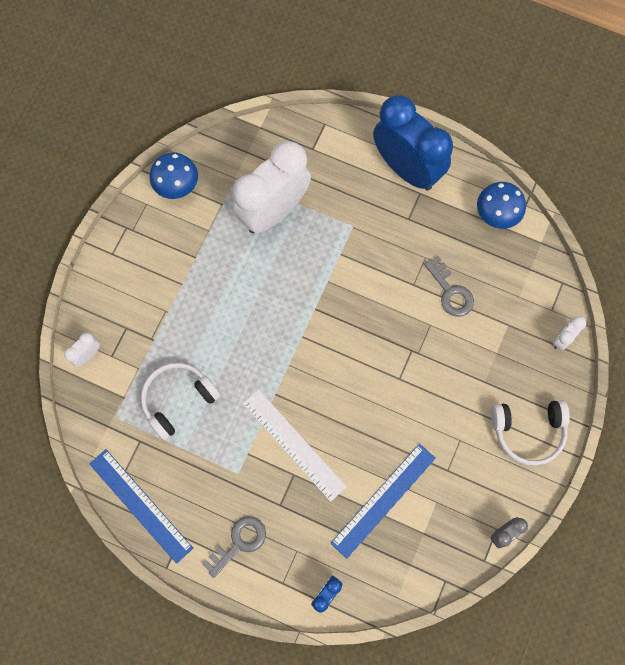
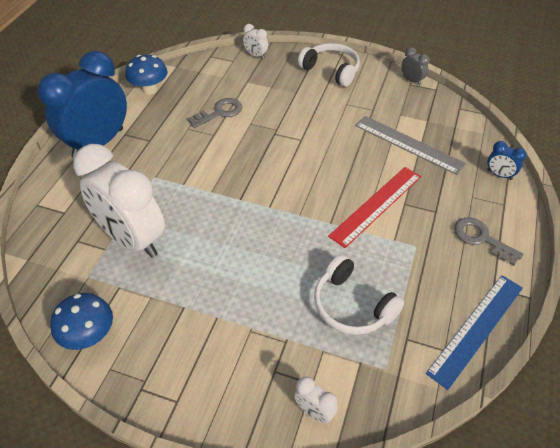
camera: 95 degrees left, 25 degrees down
white ruler [243,389,347,502] -> red ruler [328,167,421,248]
blue ruler [331,443,436,559] -> grey ruler [355,116,466,175]
white headphones [491,400,570,466] -> white headphones turned 45 degrees counterclockwise [298,43,360,87]

